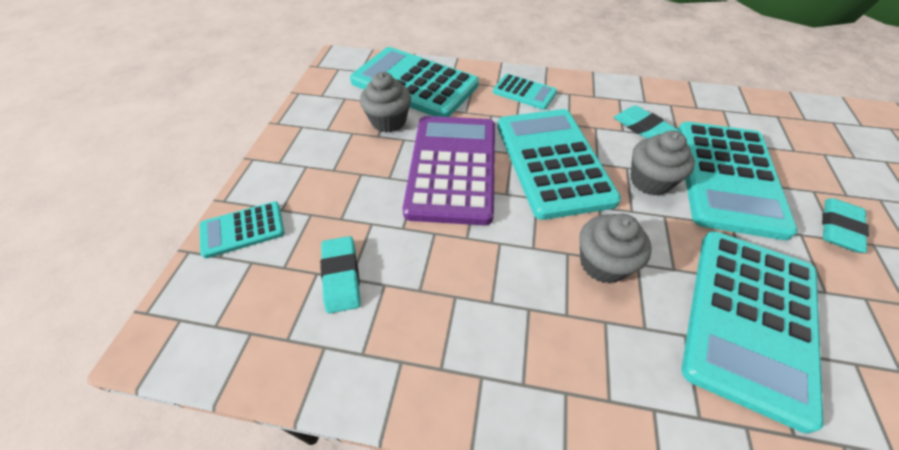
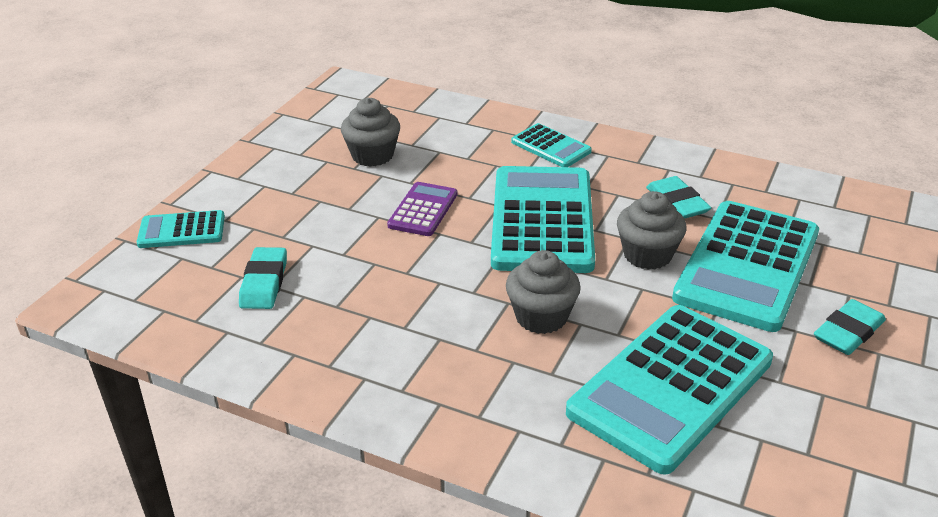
camera: 15 degrees right, 15 degrees down
turquoise calculator [350,47,479,117] -> none
purple calculator [403,116,495,225] -> purple calculator [387,182,457,236], size x0.49

